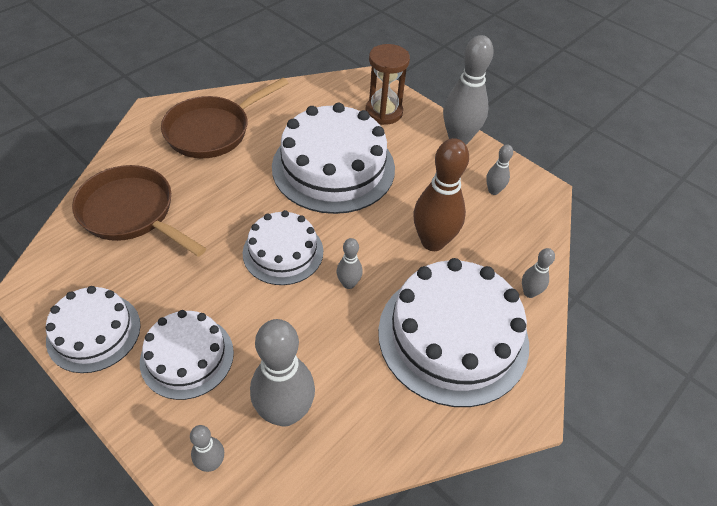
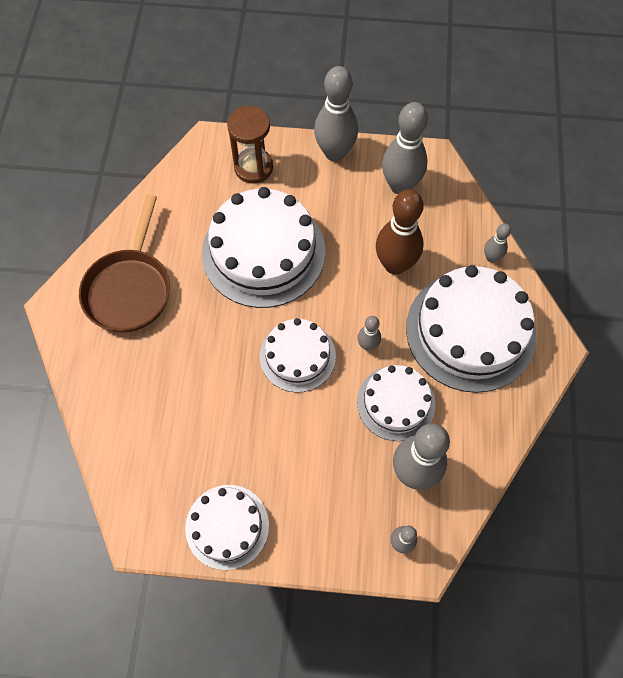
camera: 35 degrees left, 15 degrees up
brown pan [72,165,206,257] -> none
white cake [140,310,234,400] -> white cake moved to [357,365,435,441]
grey bowling pin [486,144,513,195] -> grey bowling pin [382,102,428,194], size x2.04

